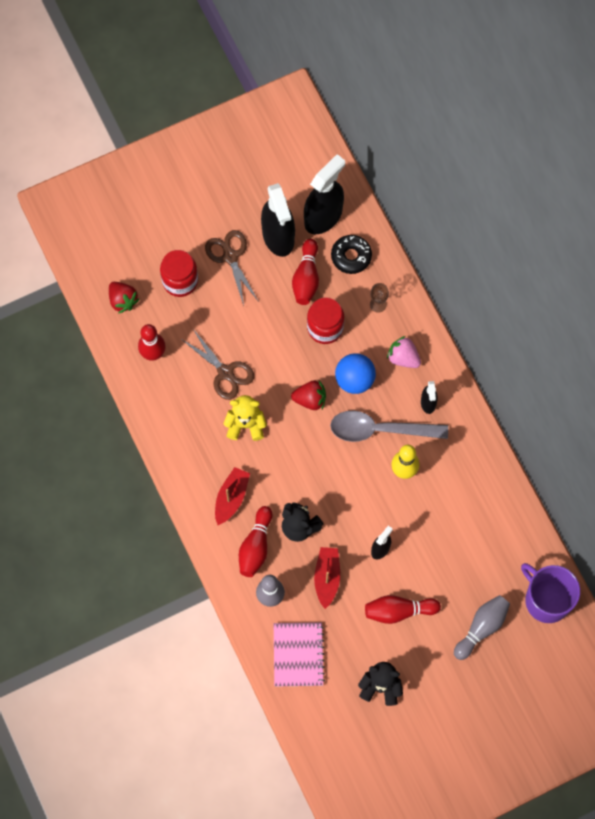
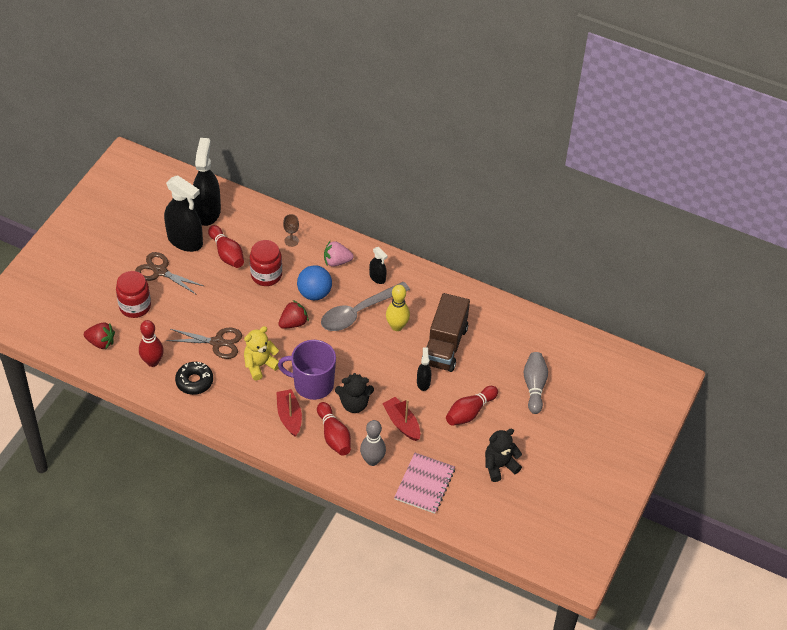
camera: 40 degrees left, 20 degrees down
pink notebook [274,622,325,687] -> pink notebook turned 60 degrees clockwise [394,453,455,514]
black donut [331,235,372,274] -> black donut moved to [175,362,213,395]
purple mug [521,563,580,623] -> purple mug moved to [278,340,336,400]
none -> brown truck [422,293,470,372]

